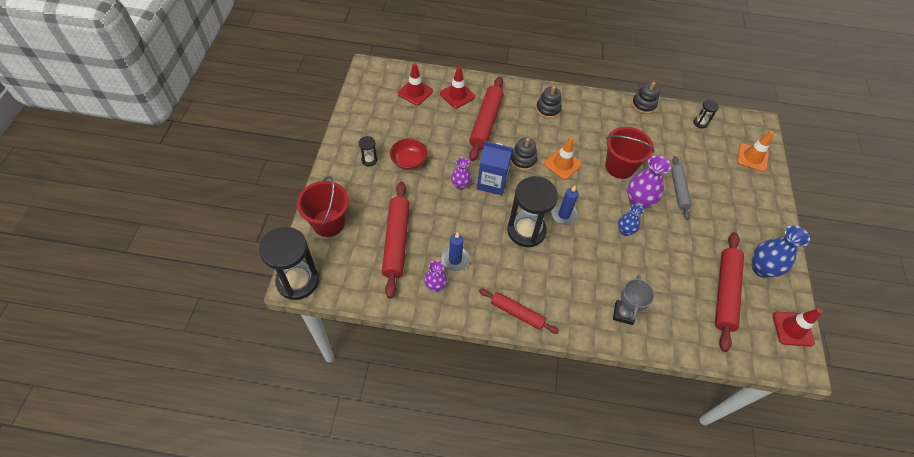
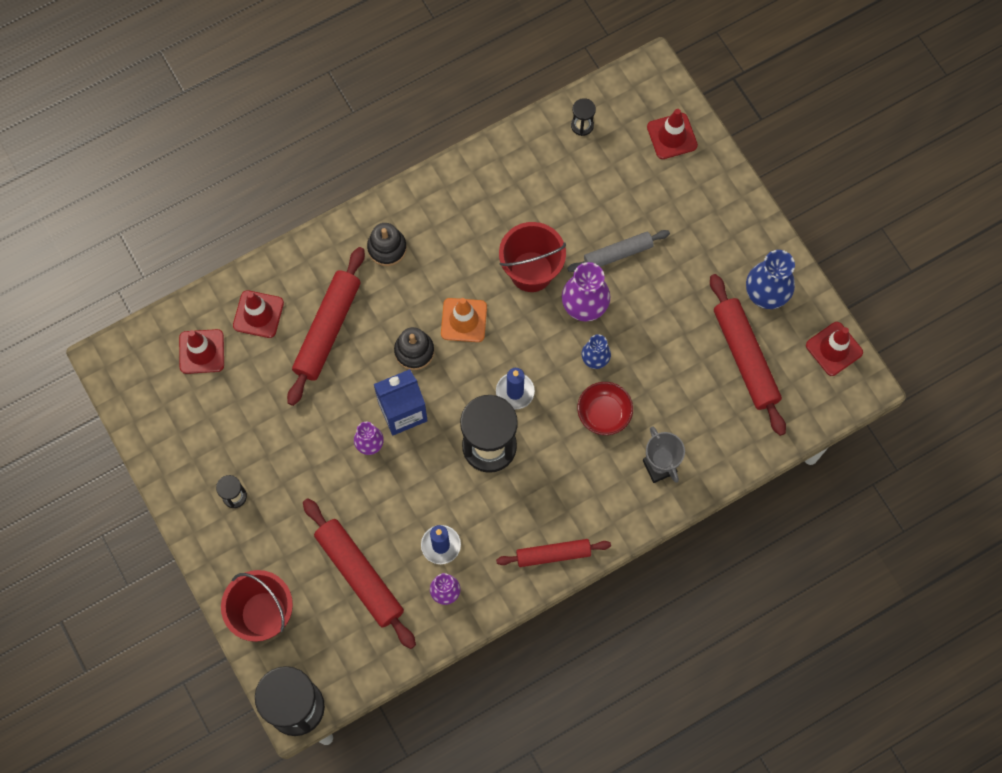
camera: 35 degrees left, 15 degrees up
red bowl [390,138,428,170] -> red bowl moved to [577,382,633,435]
red rolling pin [469,76,504,161] -> red rolling pin turned 45 degrees clockwise [287,247,365,406]
black stacking toy [632,82,660,114] -> none
grey rolling pin [671,156,692,220] -> grey rolling pin turned 75 degrees counterclockwise [567,230,670,272]
orange traffic cone [737,131,774,172] -> red traffic cone [647,109,698,159]

